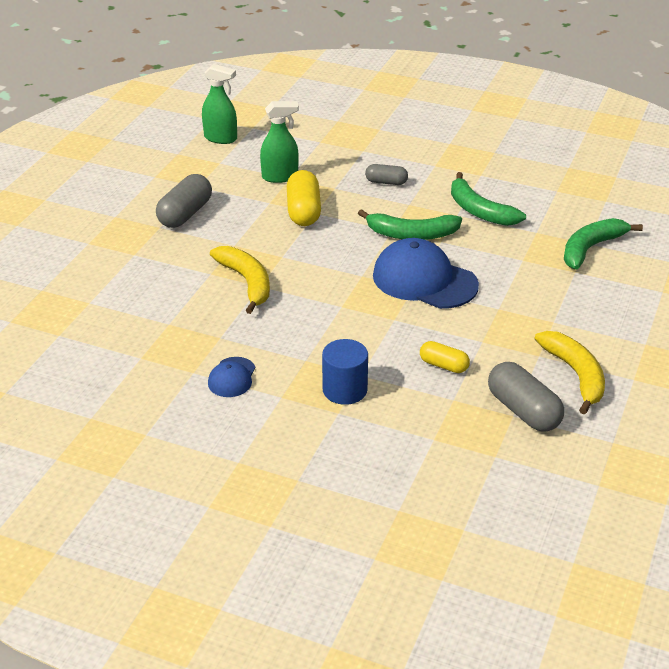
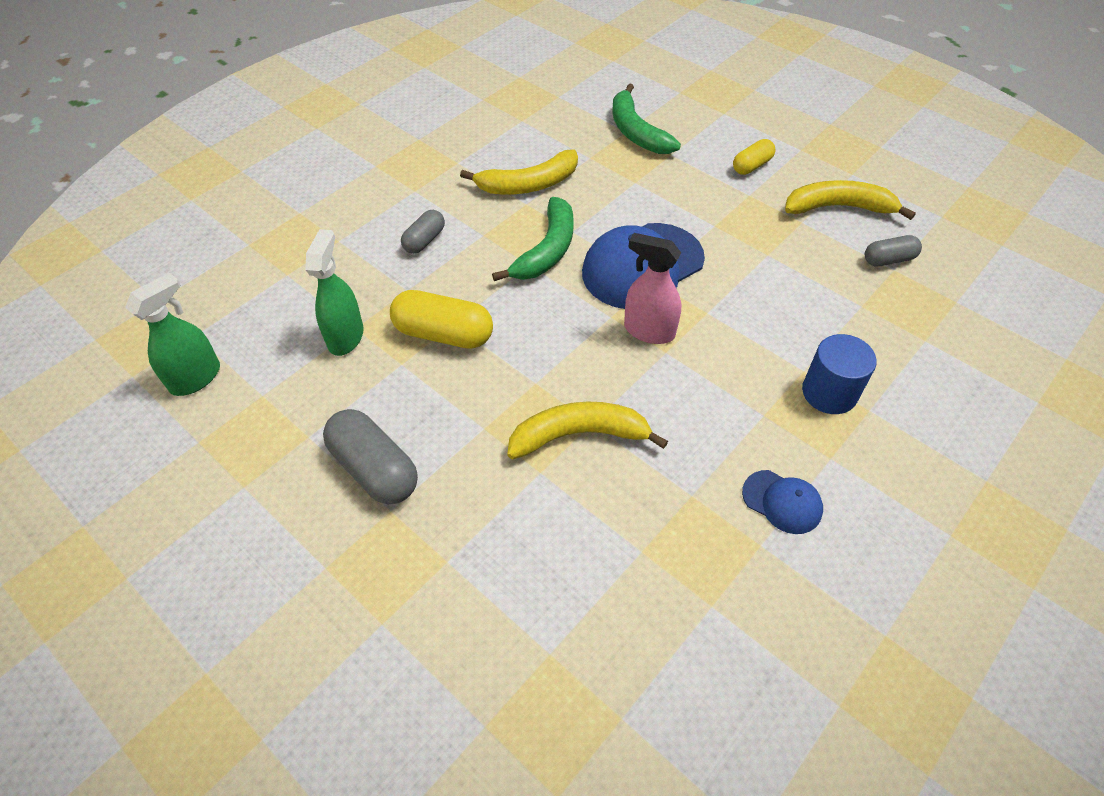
camera: 70 degrees left, 15 degrees up
yellow capsule [420,341,470,373] -> yellow capsule moved to [733,139,776,175]
green banana [451,172,526,226] -> yellow banana [460,149,578,195]
grey capsule [488,362,564,432] -> grey capsule [865,235,922,266], size x0.59
none -> pink spray bottle [624,233,682,344]

